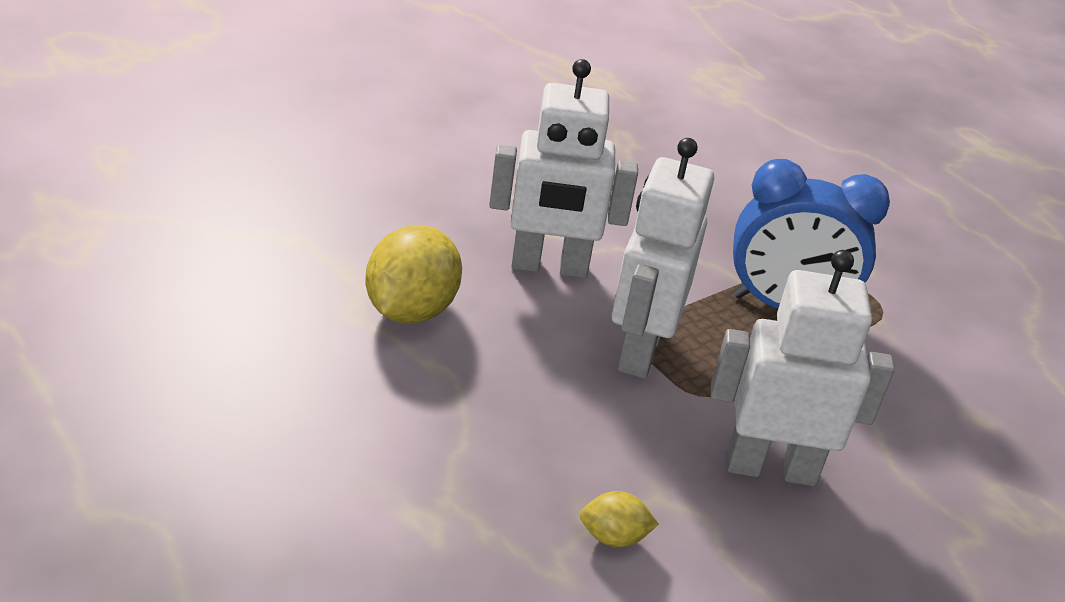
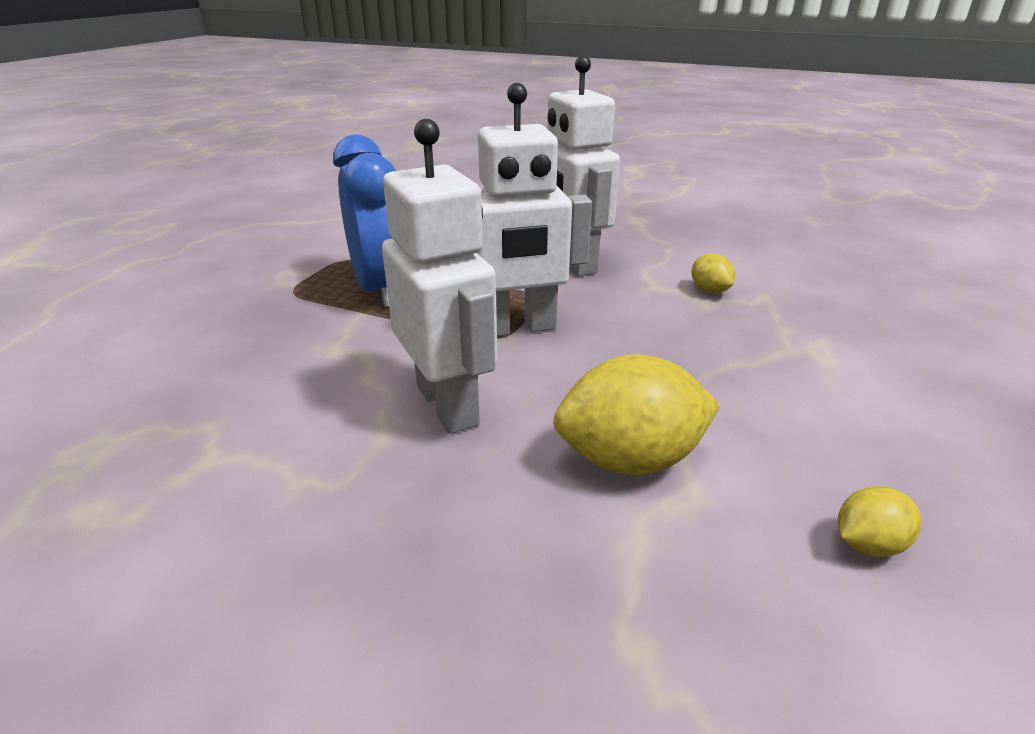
camera: 115 degrees left, 5 degrees down
none -> yellow lemon [838,486,921,557]

